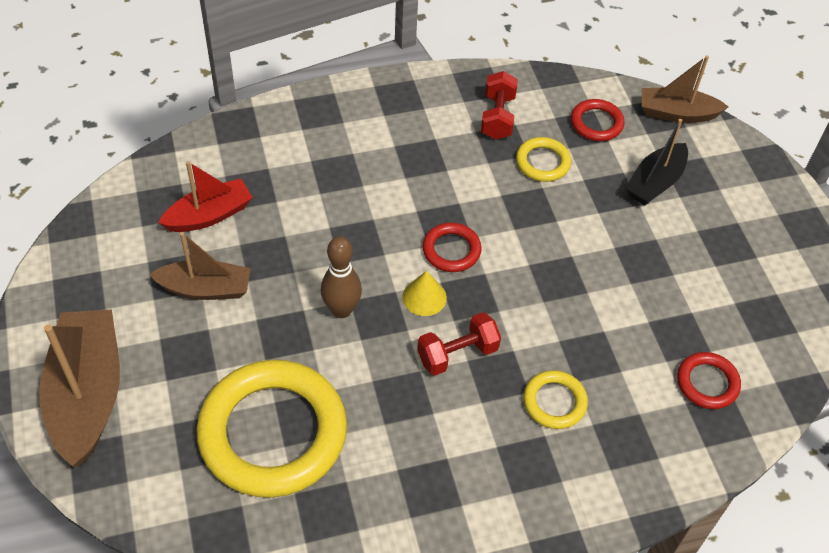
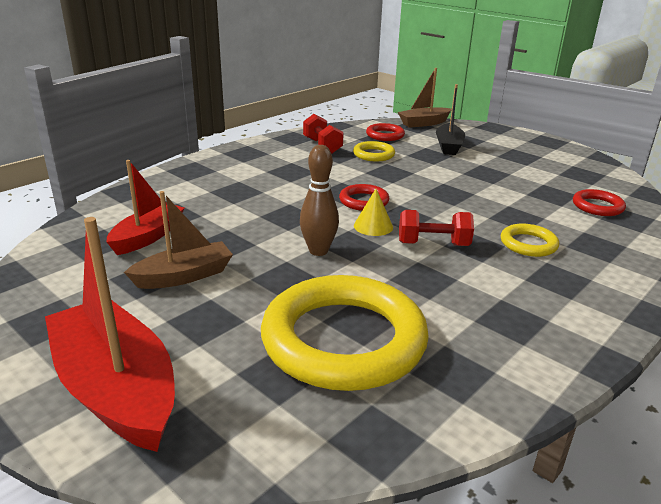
camera: 30 degrees left, 25 degrees down
brown boat [39,310,120,467] -> red boat [45,217,175,452]
red dumbbell [417,312,501,376] -> red dumbbell turned 60 degrees clockwise [399,210,474,246]

